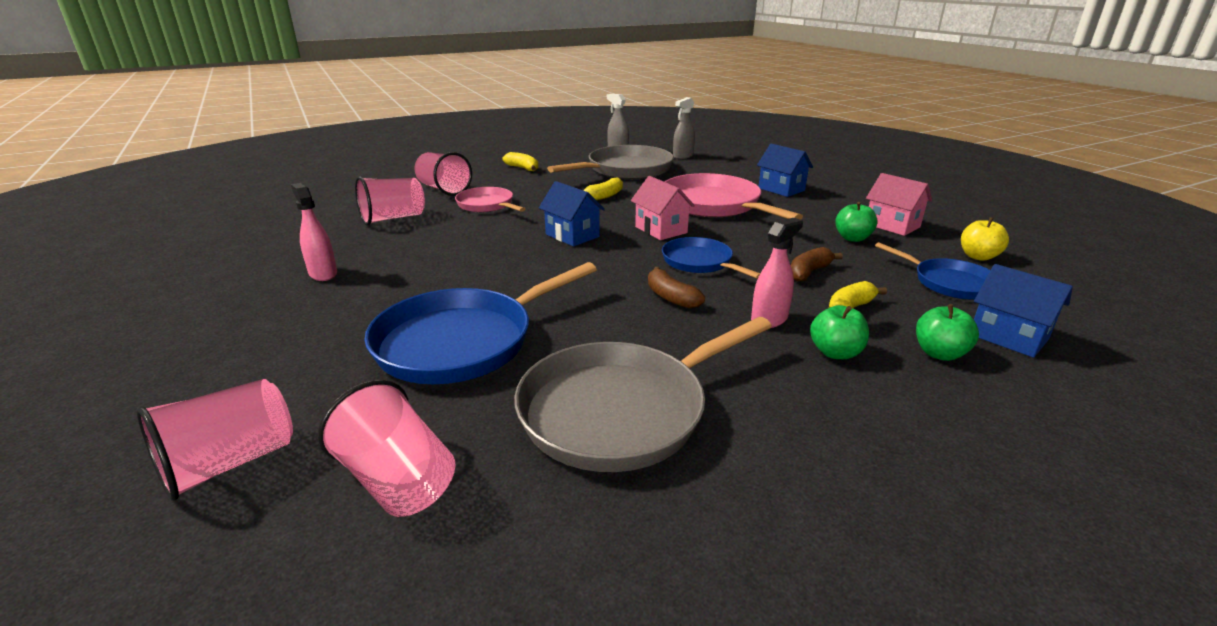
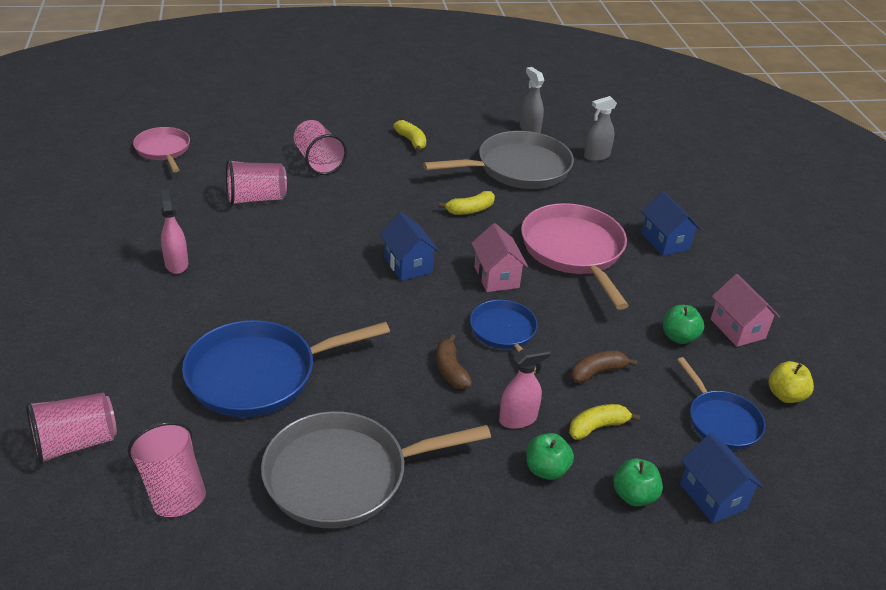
camera: 15 degrees right, 10 degrees up
pink pan [455,187,525,212] -> pink pan moved to [133,127,190,172]

